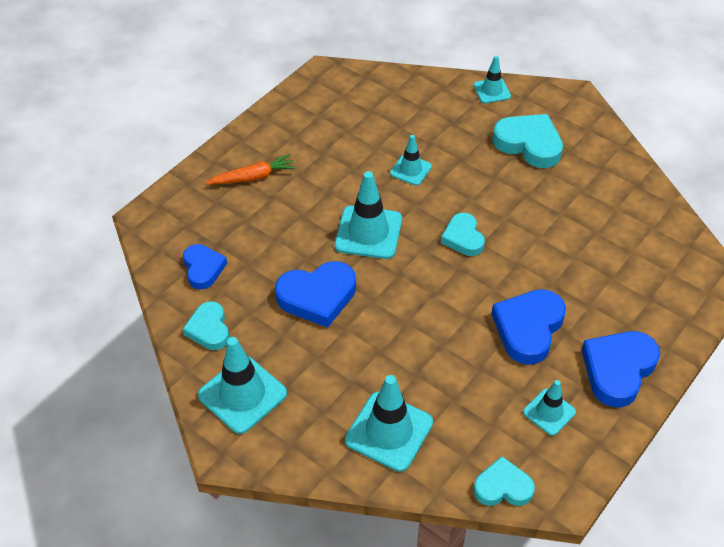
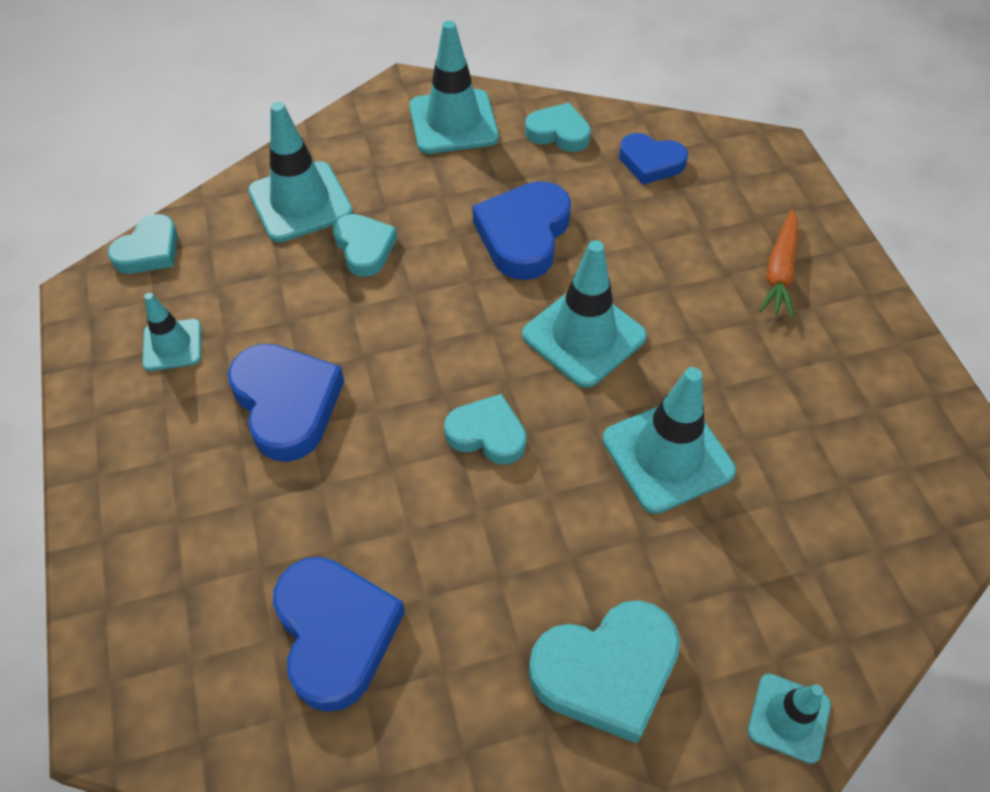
camera: 125 degrees right, 5 degrees up
turquoise traffic cone [390,135,432,186] -> turquoise traffic cone [603,367,736,514], size x1.72
blue heart [581,331,660,408] -> blue heart moved to [273,557,405,712]
none -> turquoise heart [333,214,397,277]

